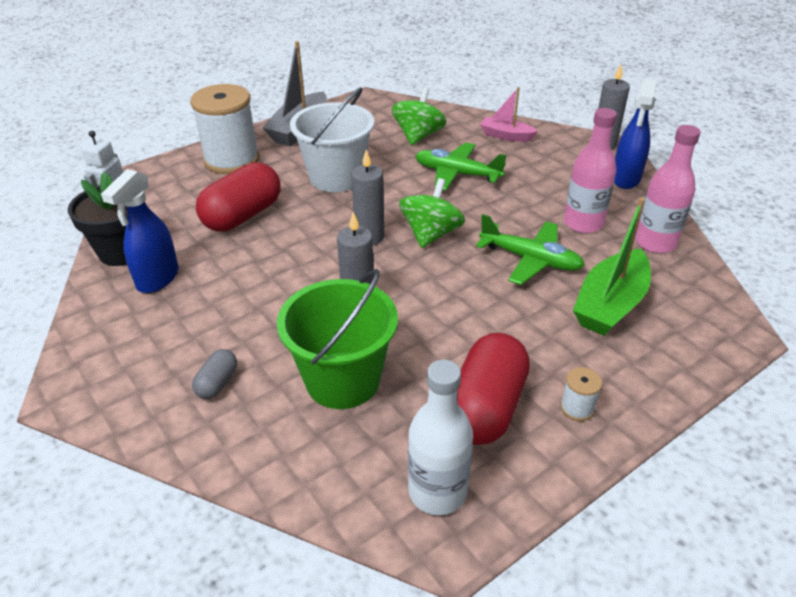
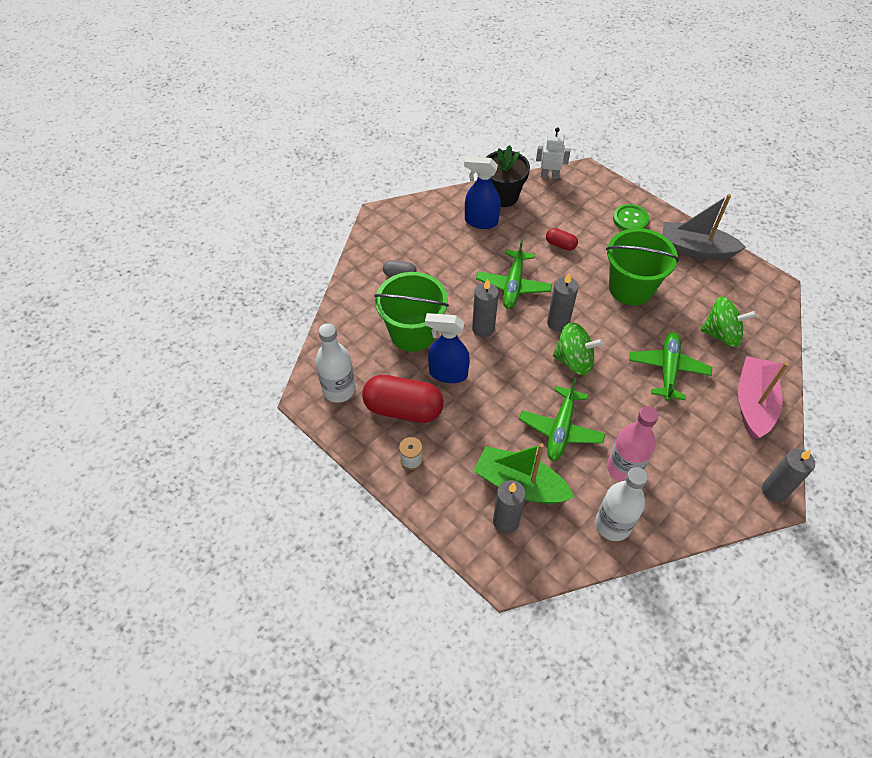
camera: 80 degrees right, 15 degrees up
white spool [190,84,259,174] -> green button [613,204,649,231]
red capsule [196,162,280,232] -> red capsule [546,228,578,251], size x0.47
white bucket [290,87,374,192] -> green bucket [606,228,679,306]
pink boat [480,87,538,142] -> pink boat [738,356,789,439], size x1.65
blue spray bottle [614,78,657,189] -> blue spray bottle moved to [425,313,470,383]
pink bottle [635,125,701,253] -> white bottle [595,467,648,541]
none -> green plane [476,239,552,309]
none -> grey candle [493,480,526,533]

